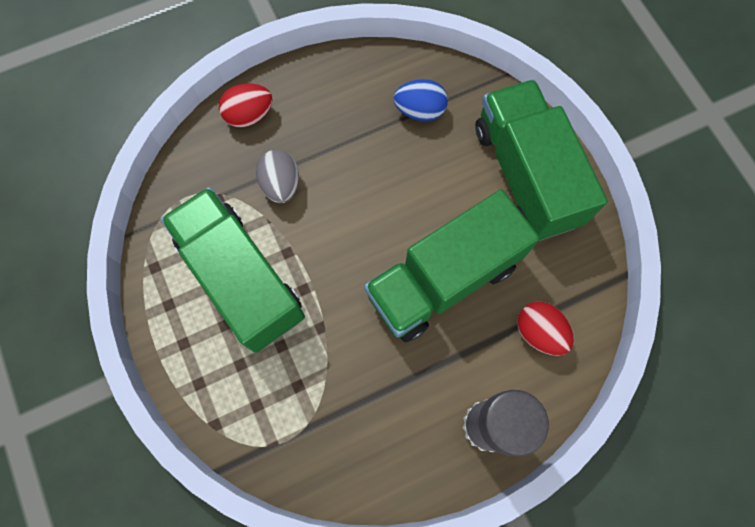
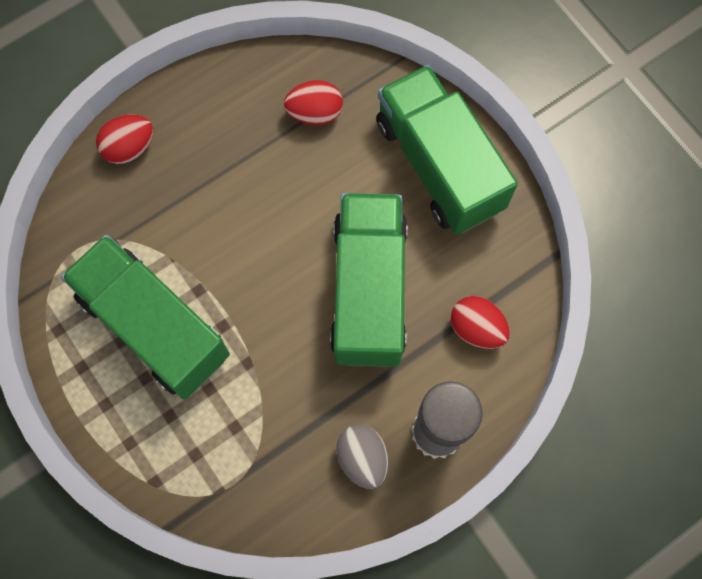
camera: 10 degrees left, 0 degrees up
grey egg [256,150,299,203] -> grey egg moved to [336,425,388,489]
green truck [364,190,540,342] -> green truck turned 135 degrees clockwise [330,193,408,367]
blue egg [394,79,448,121] -> red egg [284,80,343,125]

